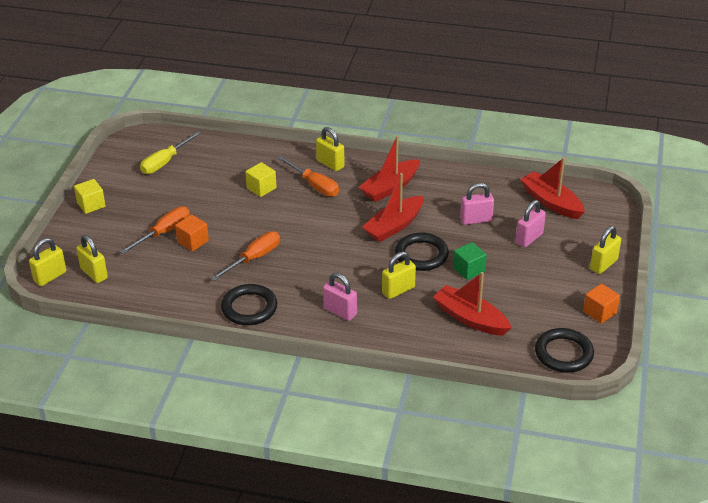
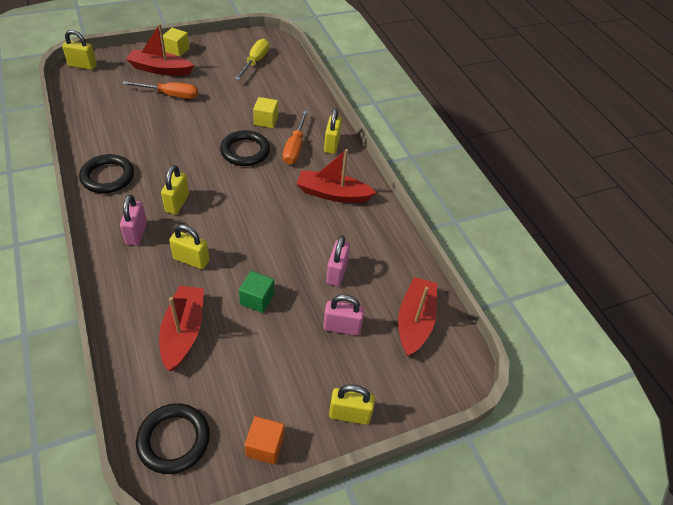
camera: 50 degrees right, 10 degrees up
yellow padlock [76,235,108,283] -> yellow padlock moved to [161,165,189,214]
yellow screwdriver [140,131,201,174] -> yellow screwdriver turned 105 degrees clockwise [235,39,269,80]
orange cube [175,214,209,251] -> none
orange screwdriver [211,231,280,281] -> none
red boat [362,173,424,242] -> red boat moved to [126,23,194,76]
black ring [395,233,449,271] -> black ring moved to [220,130,270,166]
pink padlock [460,183,494,225] -> pink padlock turned 60 degrees clockwise [326,236,350,286]

